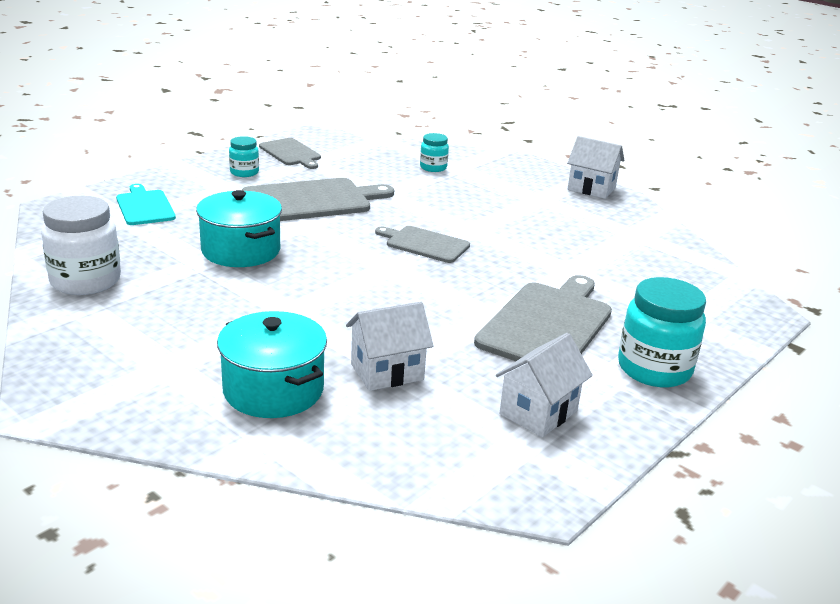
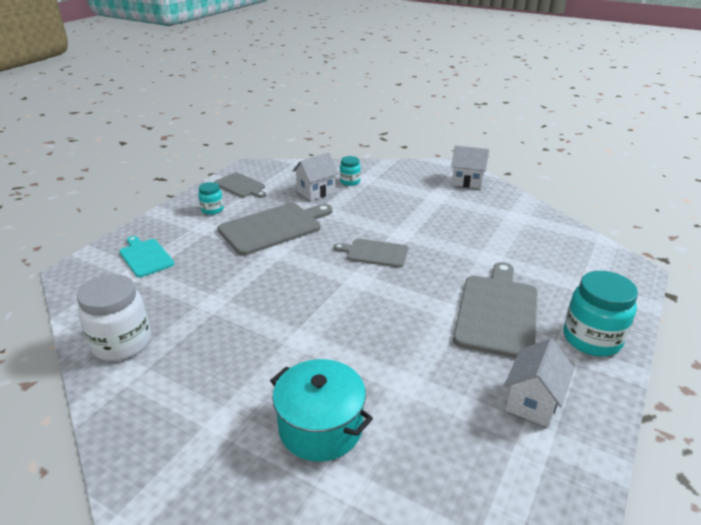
camera: 10 degrees left, 5 degrees up
turquoise pot [196,190,282,267] -> none
white house [346,301,434,391] -> white house moved to [292,153,339,201]

